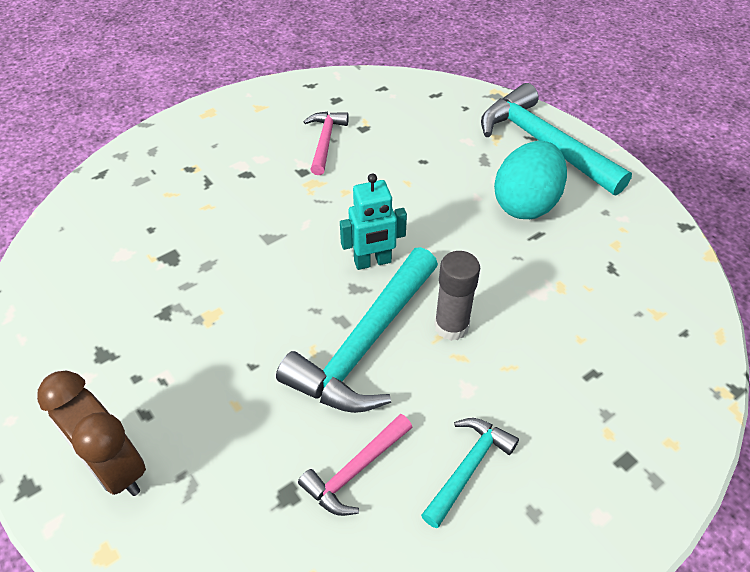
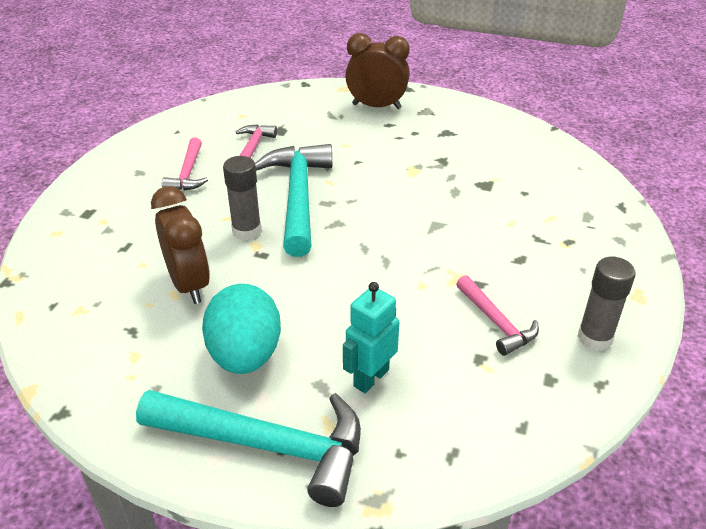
camera: 145 degrees right, 10 degrees down
turquoise robot [340,174,407,270] -> turquoise robot moved to [343,282,399,393]
turquoise hammer [421,418,519,528] -> pink hammer [162,138,208,191]
none -> brown clock [151,186,210,304]
none -> grey glue stick [577,257,636,351]

